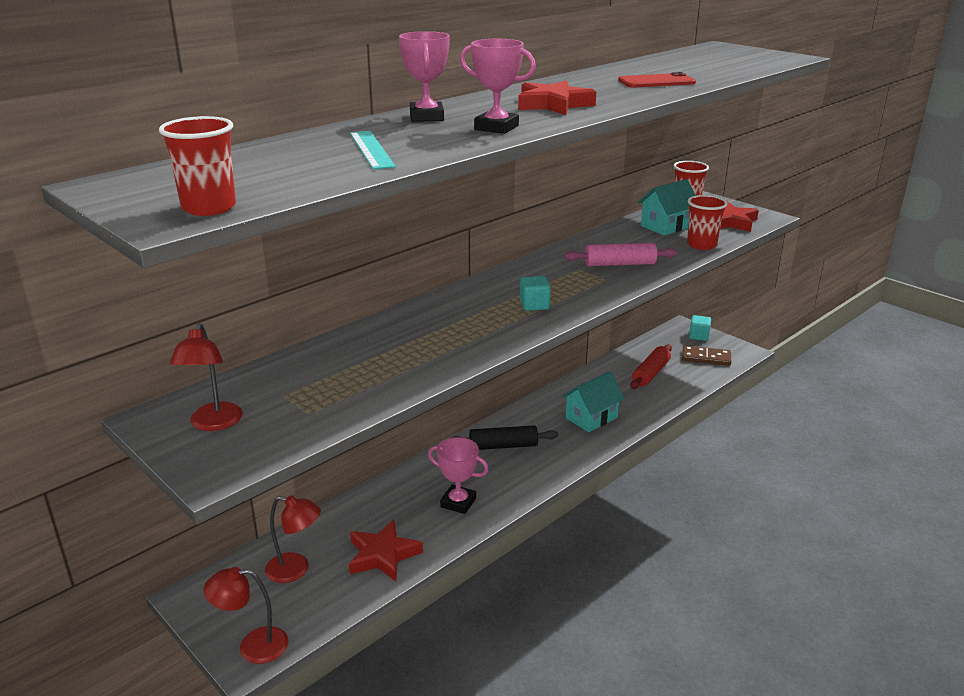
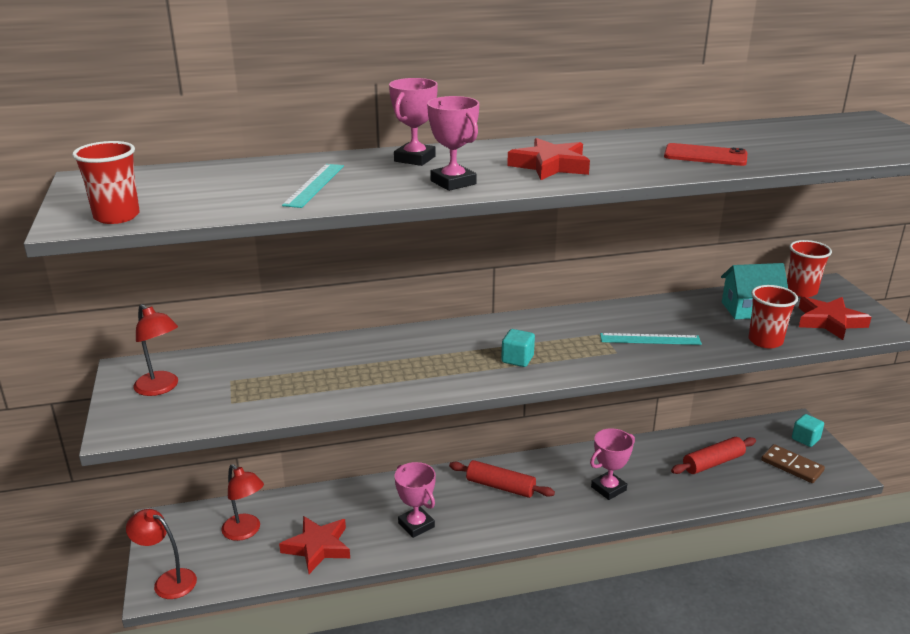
camera: 30 degrees right, 0 degrees up
red lamp [170,323,243,431] -> red lamp turned 75 degrees counterclockwise [133,304,178,396]
black rolling pin [451,425,558,450] -> red rolling pin [449,460,555,498]
turquoise house [562,372,625,432] -> pink trophy [590,428,635,500]
pink rolling pin [564,243,677,266] -> turquoise ruler [600,333,702,345]

